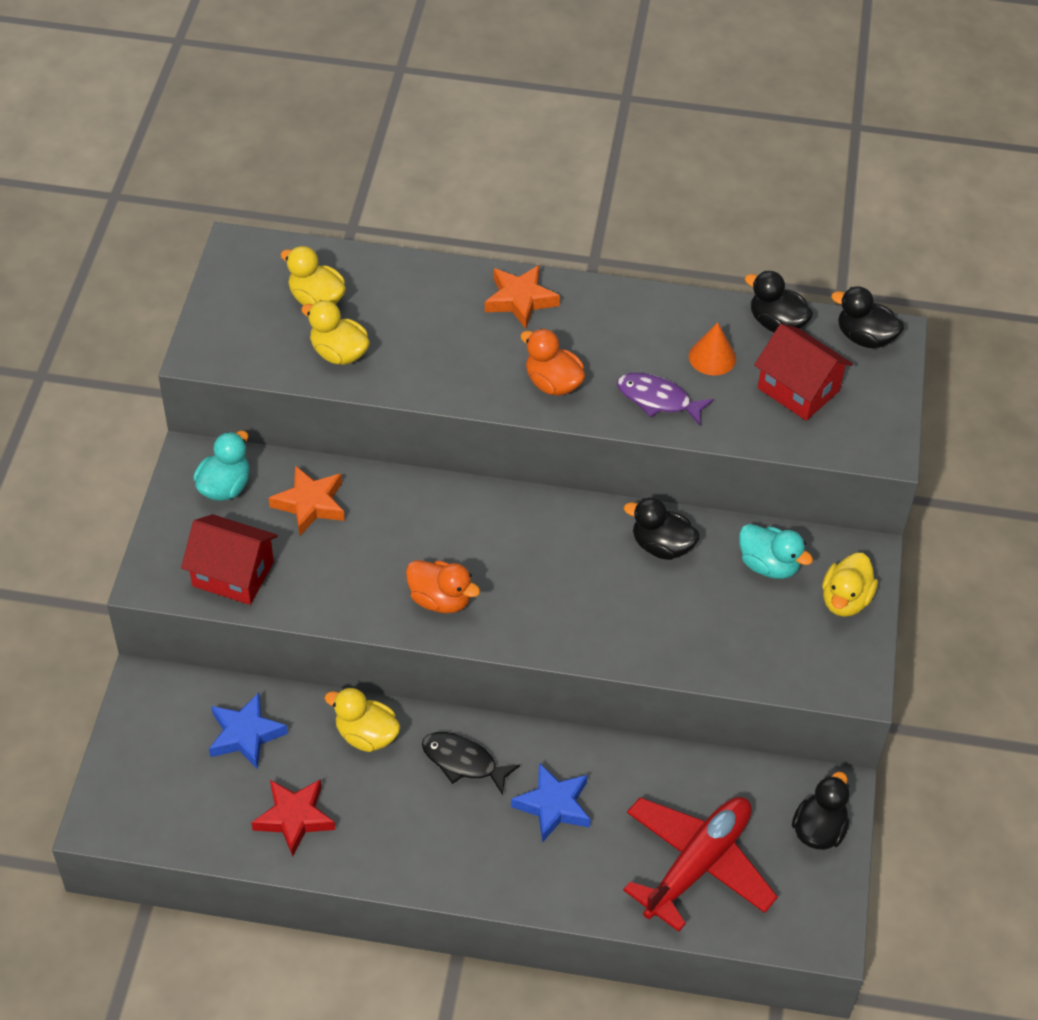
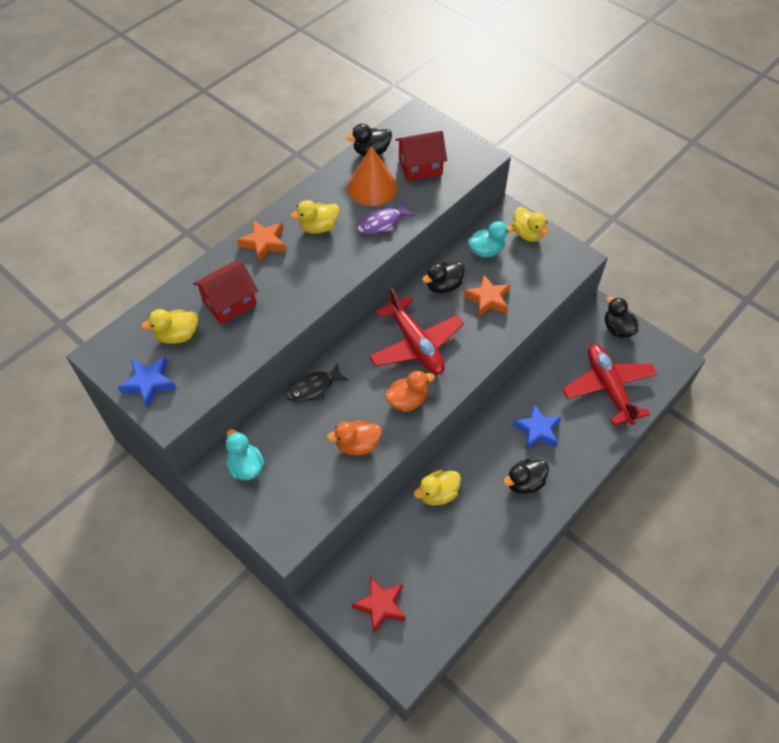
camera: 55 degrees left, 5 degrees up
red house [181,514,278,605] -> red house moved to [193,261,258,324]
blue star [209,692,288,769] -> blue star moved to [118,357,177,408]
red star [251,779,335,857] -> red star moved to [352,576,406,634]
orange star [269,466,345,535] -> orange star moved to [463,275,511,317]
yellow duck [301,300,370,365] -> yellow duck moved to [290,200,340,234]
black fish [422,732,520,795] -> black fish moved to [286,363,349,402]
orange duck [520,329,585,396] -> orange duck moved to [327,421,382,455]
orange cone [689,322,736,375] -> orange cone [348,146,397,206], size x1.72
black duck [831,286,904,349] -> black duck moved to [503,459,549,494]
none -> red plane [369,287,464,375]

